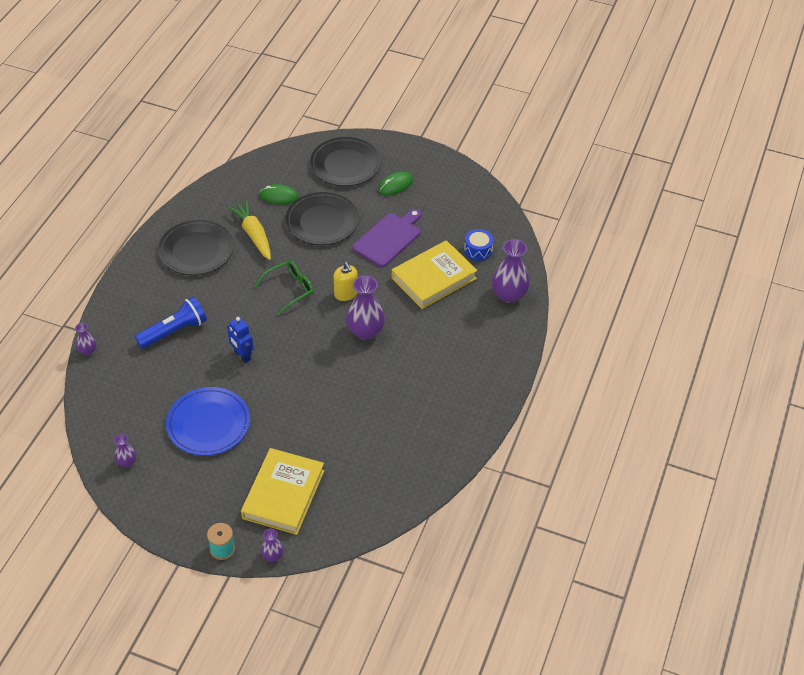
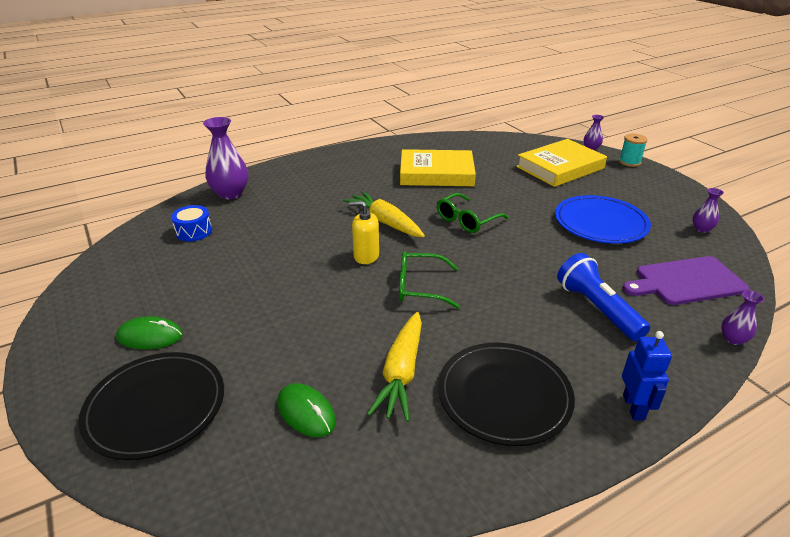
camera: 140 degrees left, 15 degrees down
blue flashlight [135,297,207,349] -> blue flashlight turned 60 degrees clockwise [557,253,650,341]
blue robot [227,317,254,363] -> blue robot moved to [622,331,672,420]
black plate [285,192,359,245] -> none
yellow soap dispenser [334,262,358,301] -> yellow soap dispenser turned 90 degrees counterclockwise [349,201,379,264]
purple vase [346,276,385,340] -> yellow carrot [343,191,425,237]
purple cutting board [352,209,421,267] -> purple cutting board moved to [623,256,749,305]
yellow book [392,240,477,309] -> yellow book moved to [400,149,476,186]
none -> green glasses [437,193,509,233]

